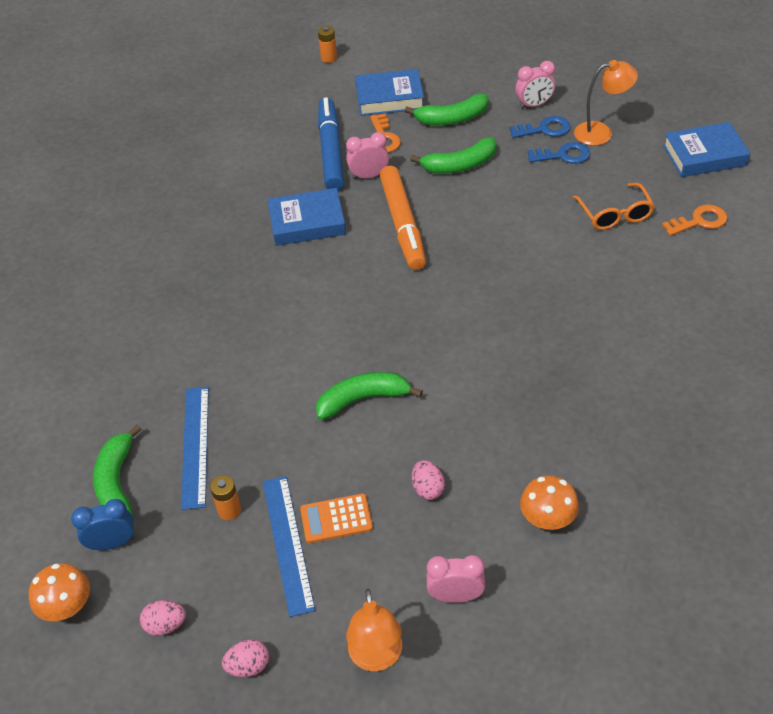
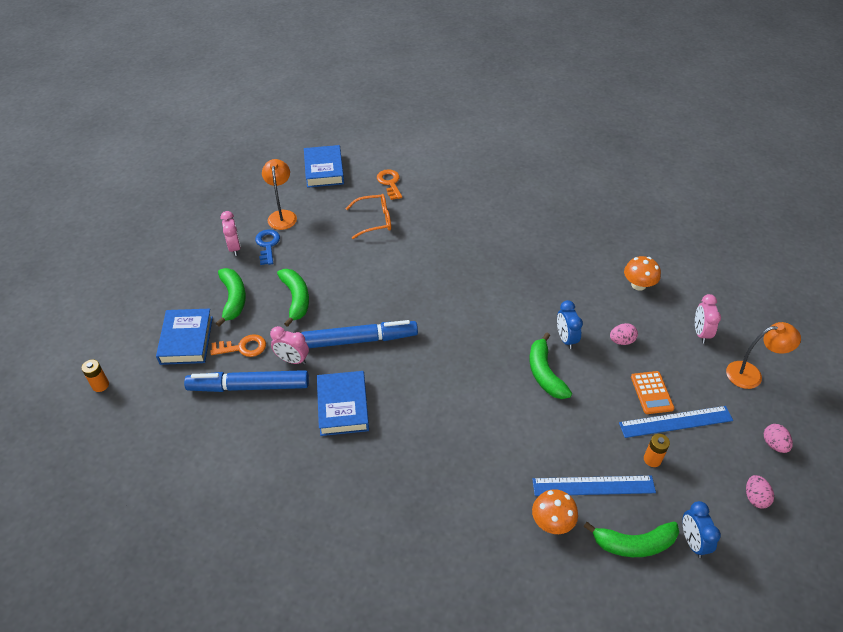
camera: 90 degrees left, 0 degrees up
orange mushroom [29,563,90,621] -> orange mushroom moved to [532,489,578,534]
pink clock [346,132,389,180] -> pink clock turned 60 degrees counterclockwise [270,326,309,365]
orange marker [380,166,426,270] -> blue marker [301,320,418,348]
blue key [527,142,590,164] -> none
none -> blue clock [557,300,583,349]

